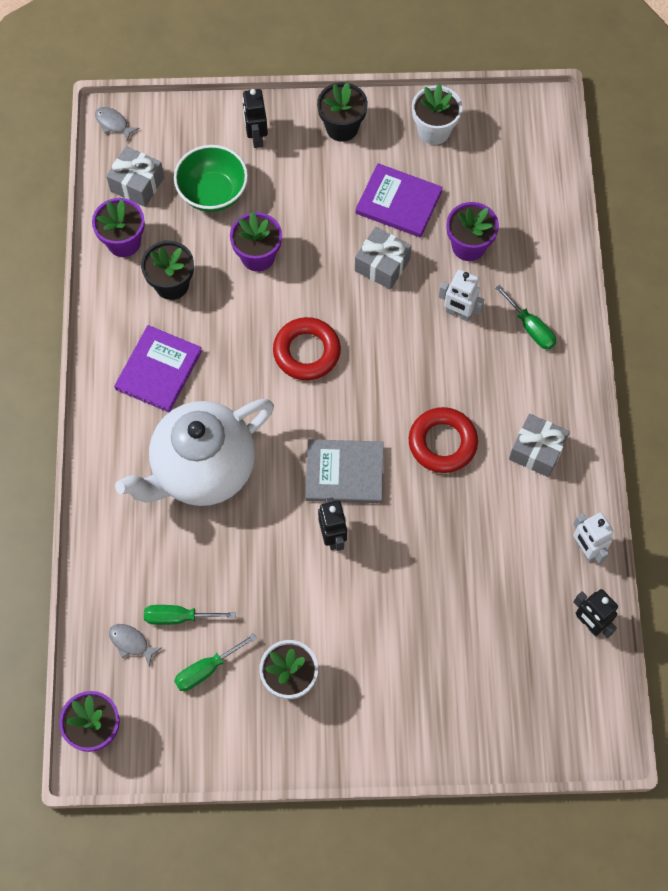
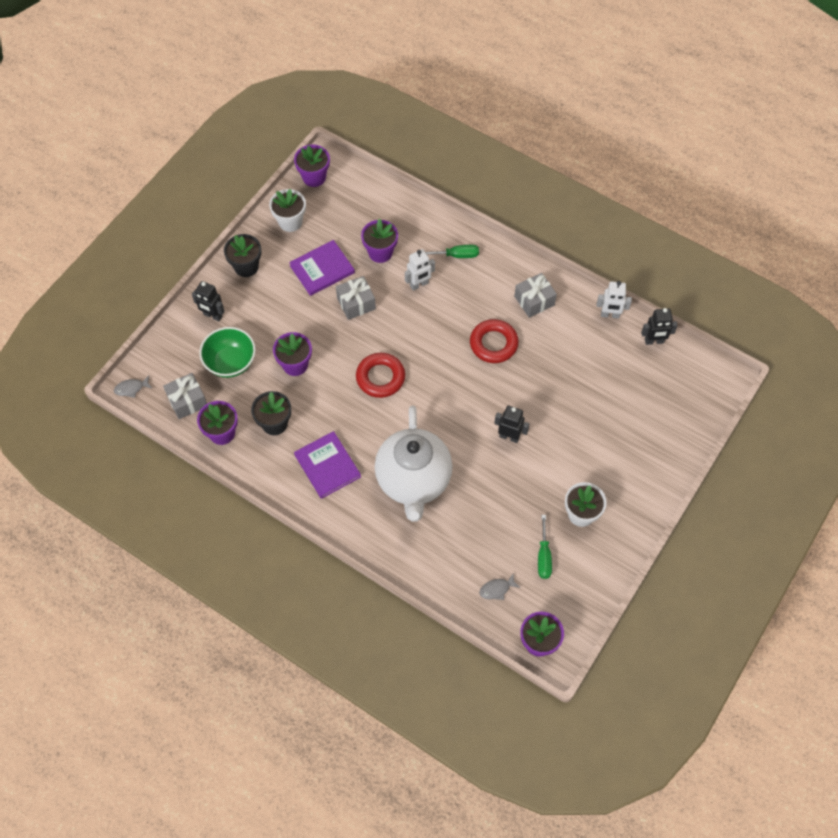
camera: 55 degrees left, 5 degrees down
green screwdriver [144,605,236,625] -> none
grey book [305,439,384,503] -> none
none -> purple flower pot [294,144,330,187]

